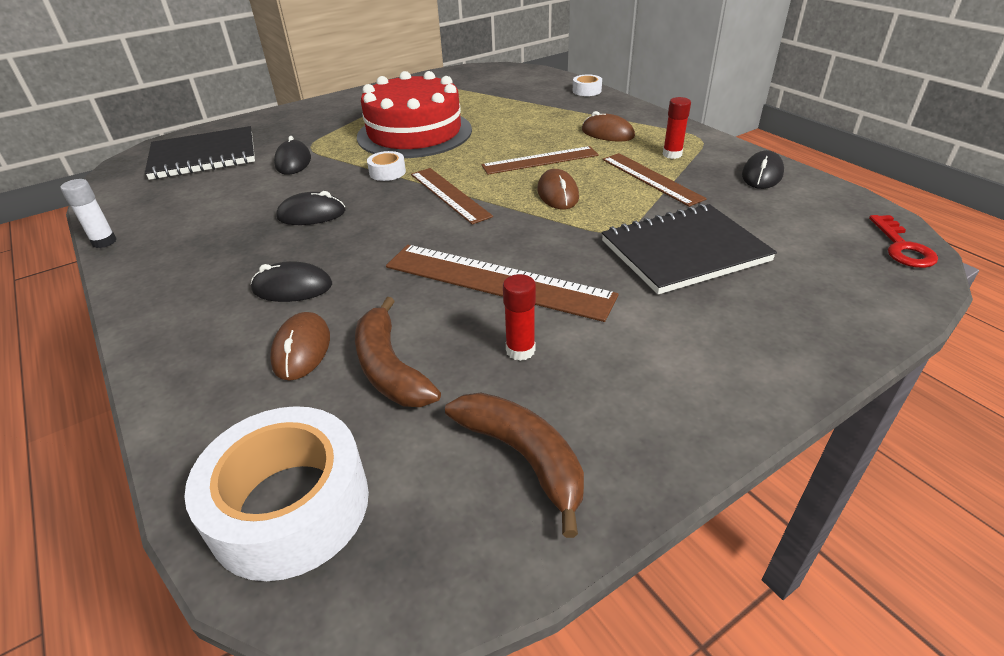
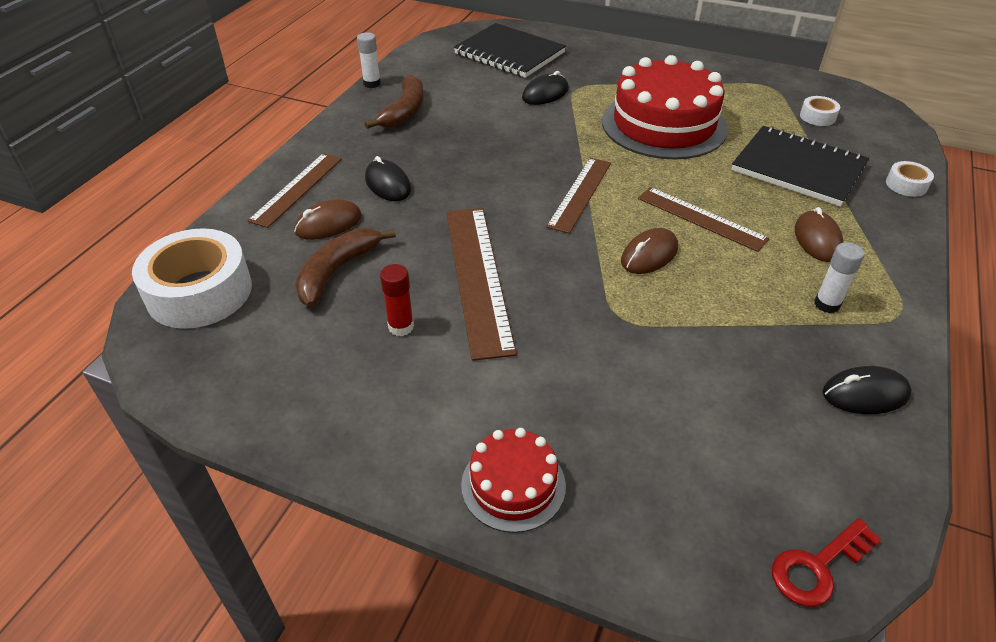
camera: 55 degrees right, 5 degrees up
black mouse [276,191,346,225] -> none
white tape [367,151,406,181] -> white tape moved to [800,96,840,126]
brown banana [445,393,584,538] -> brown banana moved to [365,74,424,129]
brown ruler [602,153,707,207] -> brown ruler moved to [248,153,342,228]
black notebook [602,203,777,294] -> black notebook moved to [731,126,869,207]
red glue stick [663,97,691,159] -> white glue stick [814,242,865,313]
none -> red cake [461,428,566,533]

